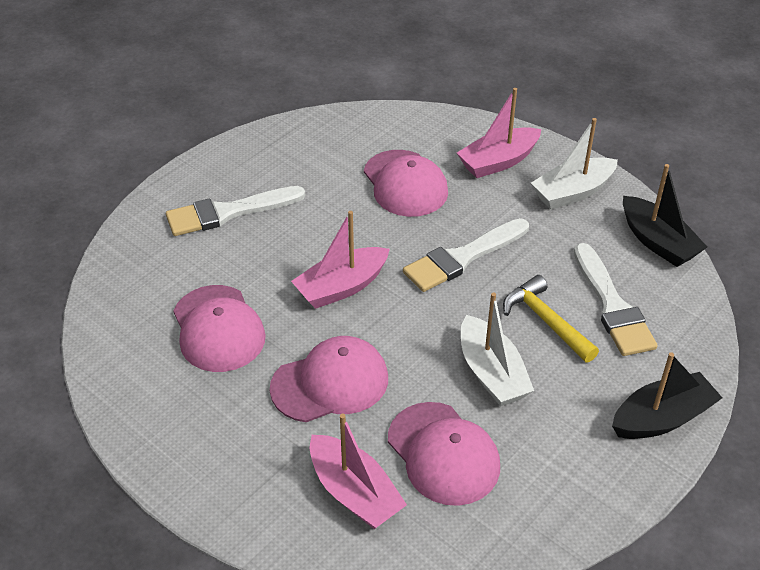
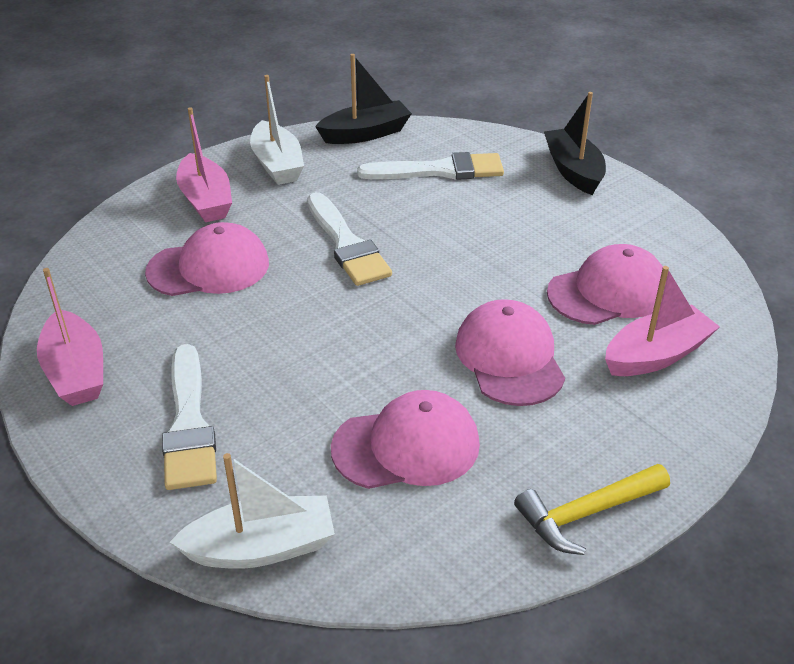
camera: 80 degrees left, 5 degrees down
pink boat [291,211,390,309] -> pink boat moved to [37,268,103,406]
white boat [461,292,534,407] -> white boat moved to [170,453,335,569]
yellow hammer [503,275,599,363] -> yellow hammer moved to [514,464,670,555]

